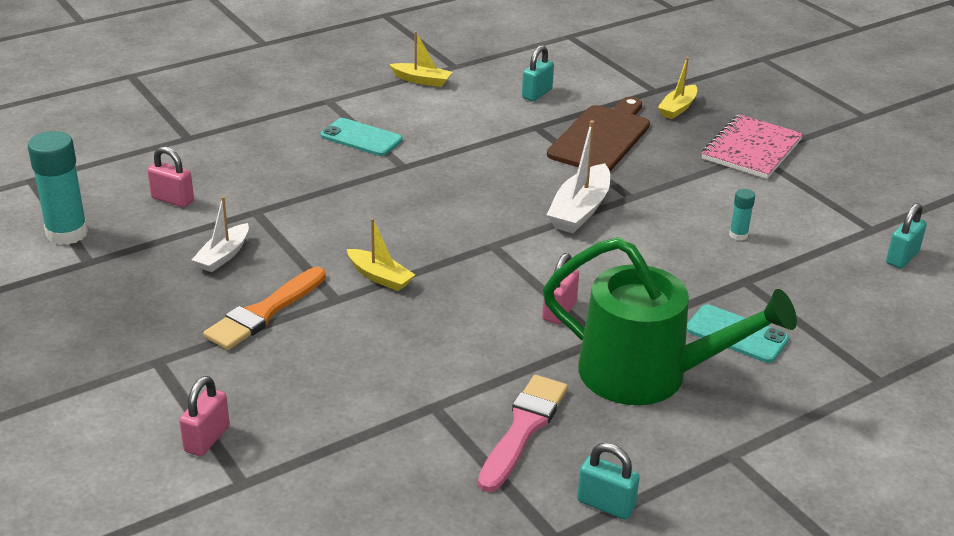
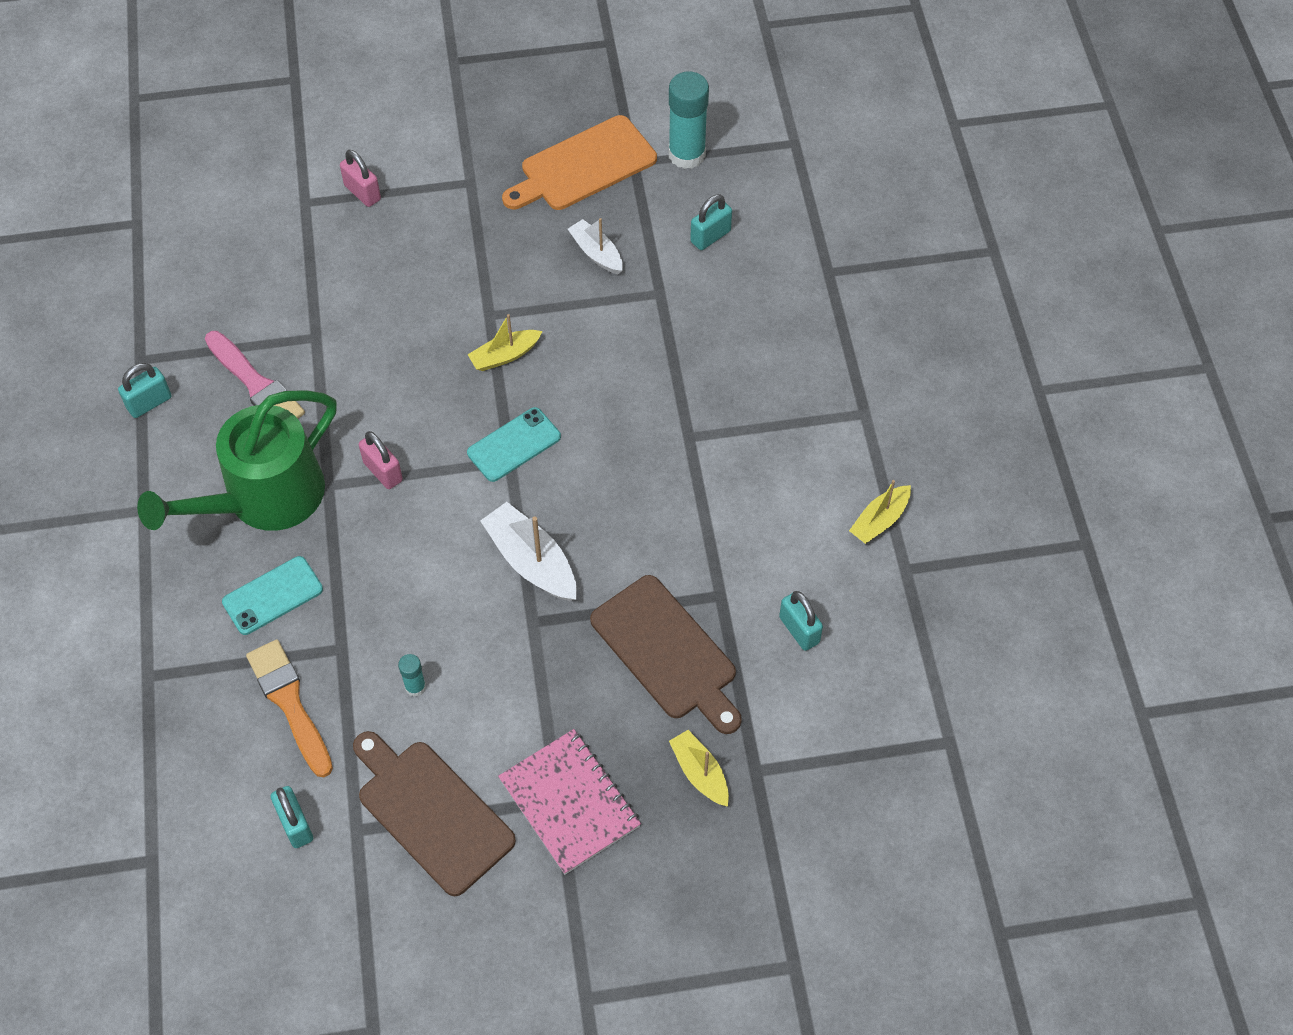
camera: 115 degrees right, 25 degrees up
pink padlock [147,147,194,207] -> turquoise padlock [690,194,732,250]
orange brush [203,267,326,350] -> orange brush moved to [246,639,333,777]
turquoise phone [320,118,403,156] -> turquoise phone moved to [467,407,561,482]
none -> brown cutting board [353,731,516,896]
none -> orange cutting board [502,115,657,210]

